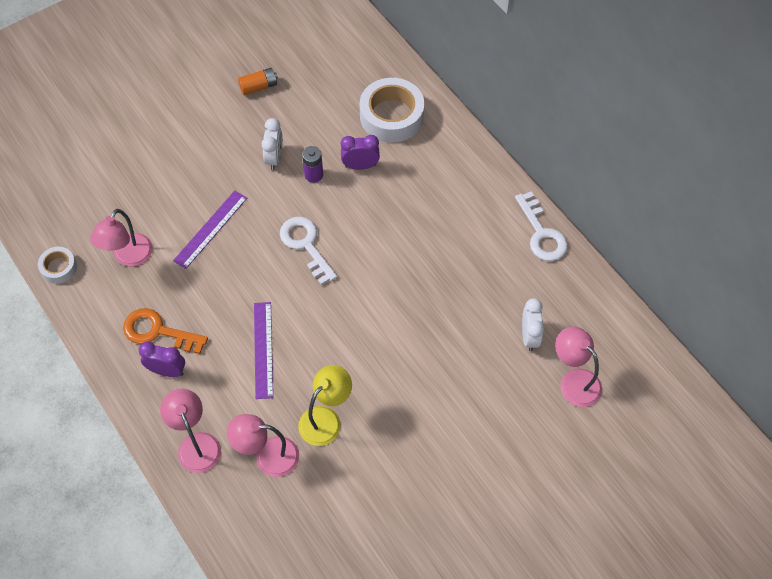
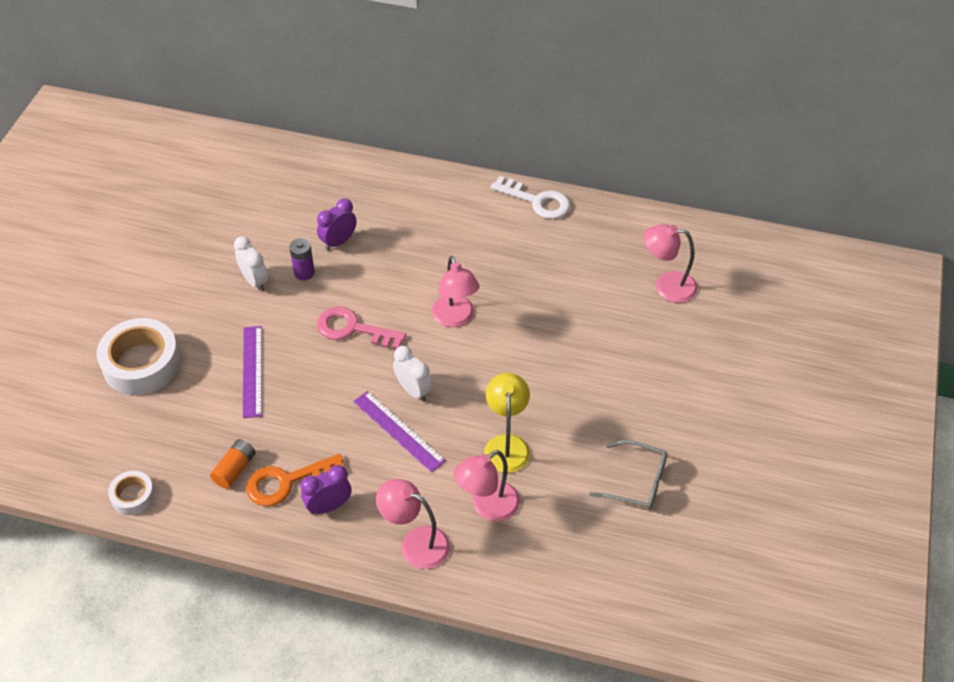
camera: 40 degrees left, 10 degrees down
pink lamp [90,209,153,267] -> pink lamp moved to [432,256,480,327]
orange battery [238,68,278,95] -> orange battery moved to [210,439,256,489]
white key [280,217,337,285] -> pink key [317,307,406,349]
white tape [360,78,424,143] -> white tape moved to [97,318,181,395]
white clock [522,298,544,351] -> white clock moved to [393,346,432,402]
none -> grey glasses [589,440,668,510]

